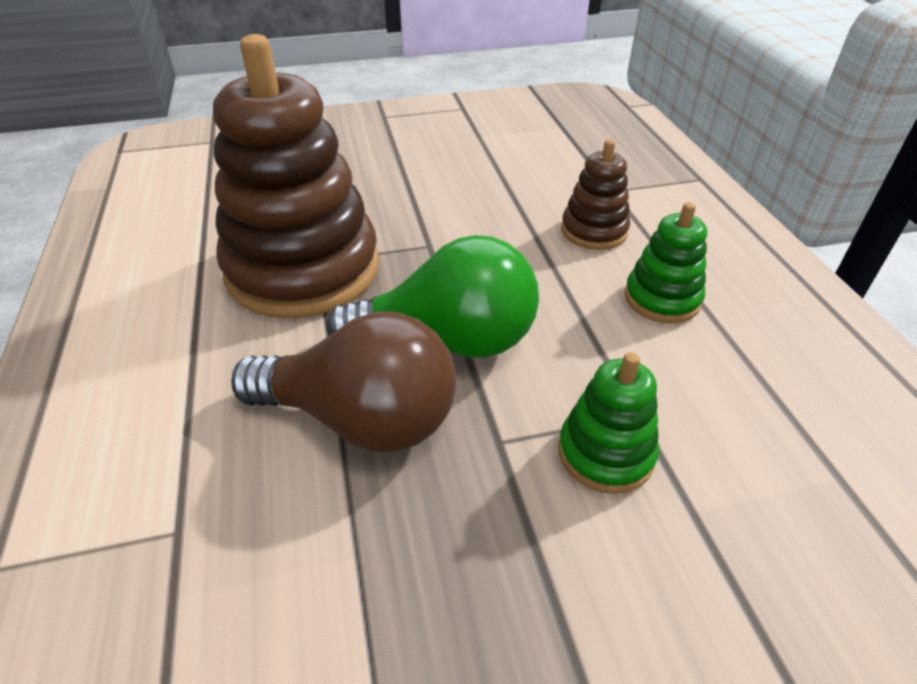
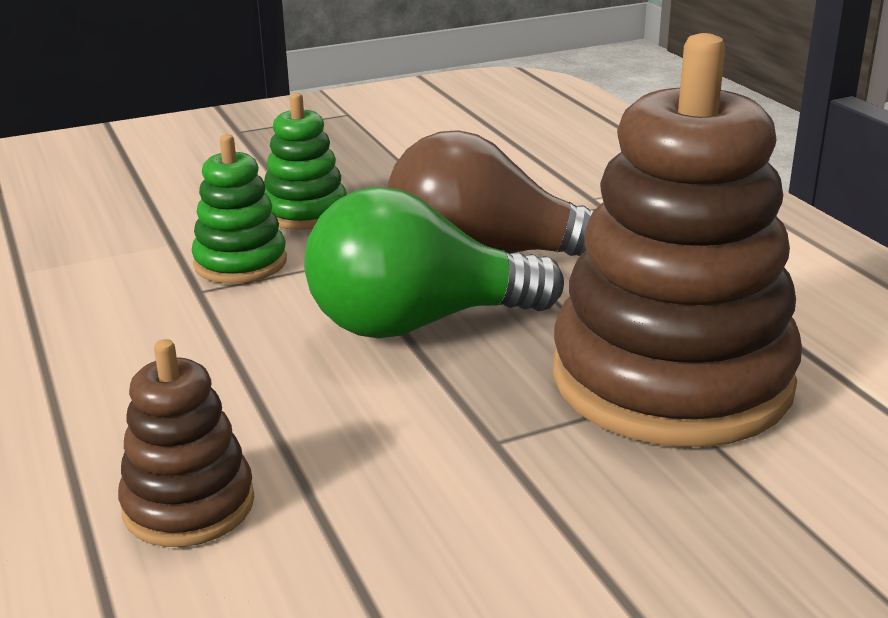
camera: 170 degrees right, 15 degrees down
green stacking toy [625,202,707,323] -> green stacking toy moved to [264,93,347,230]

